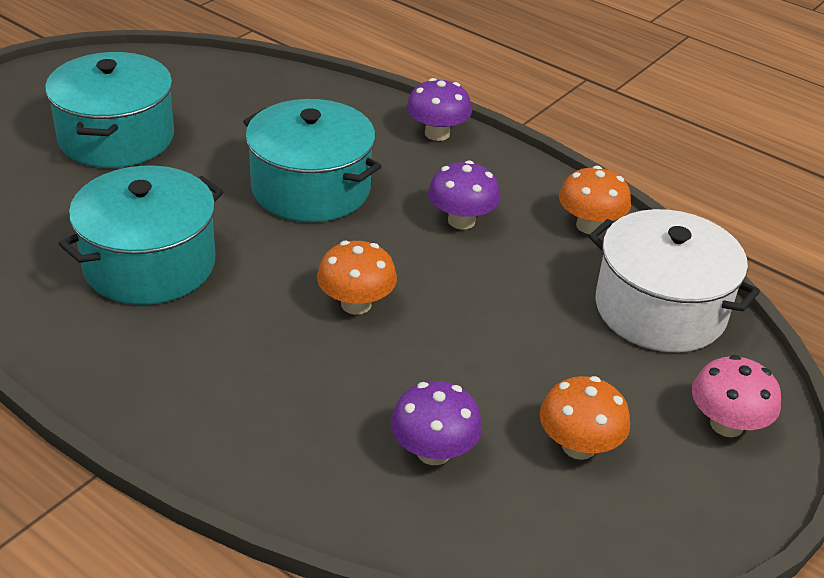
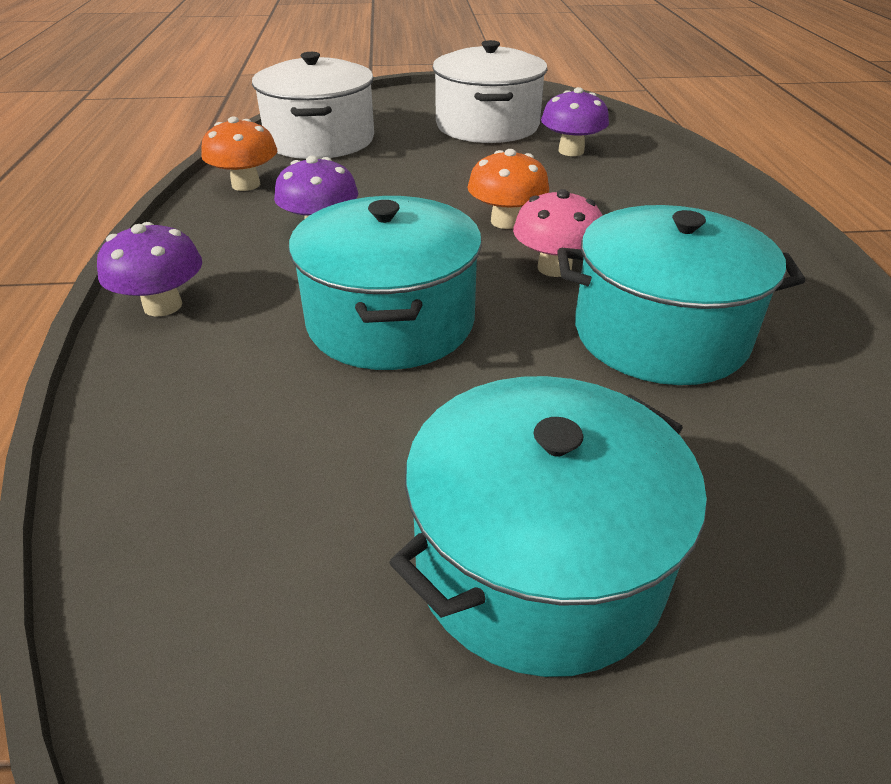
camera: 130 degrees left, 0 degrees up
orange mushroom [540,376,630,460] -> white pot [432,40,548,143]
pink mushroom [692,355,781,437] -> pink mushroom moved to [513,189,603,277]

